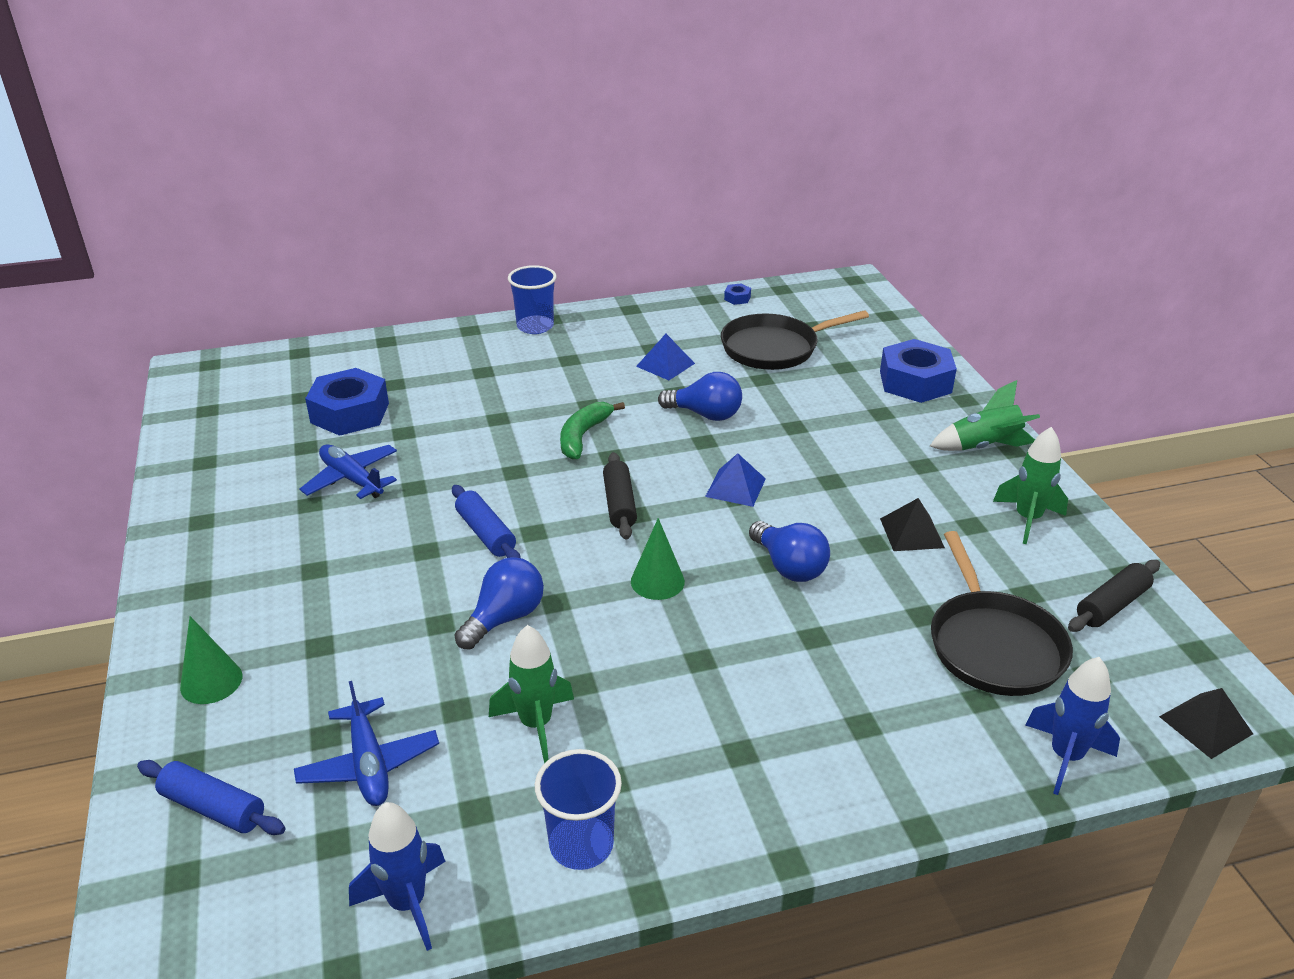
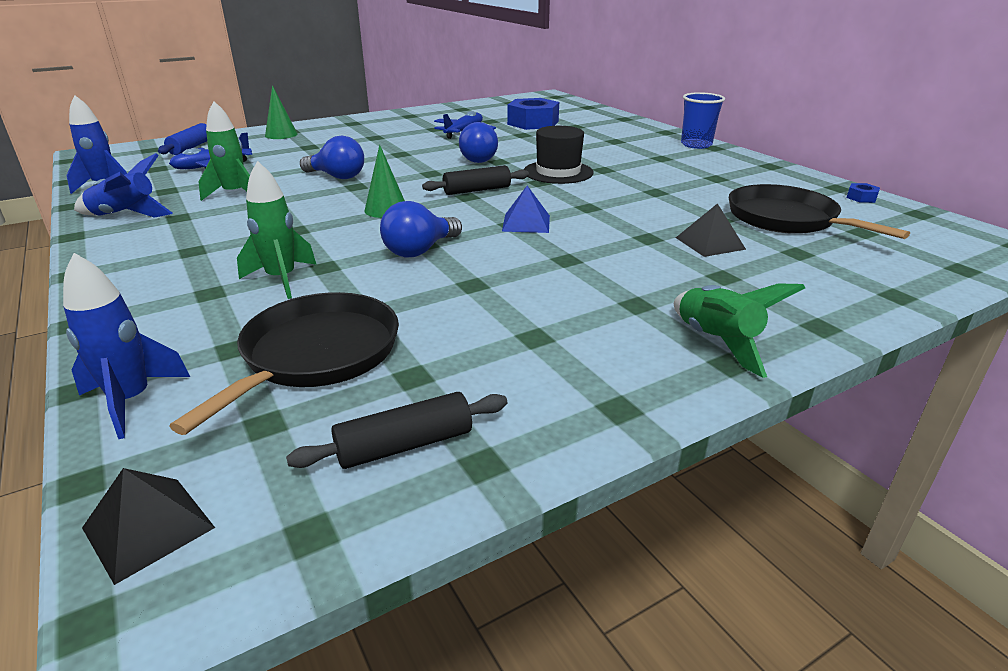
camera: 75 degrees right, 5 degrees down
blue rolling pin [452,485,521,558] -> none
blue cup [535,749,622,870] -> blue rocket [74,153,172,218]
green banana [560,402,625,459] -> black hat [524,126,594,184]
blue pyramid [636,334,695,380] -> none
blue light bulb [658,372,742,421] -> blue light bulb moved to [459,122,498,163]
blue nut [880,339,957,403] -> none
black pyramid [880,498,945,551] -> black pyramid moved to [676,203,746,257]
black pan [931,531,1073,696] -> black pan turned 135 degrees clockwise [169,292,399,435]
green rocket [993,427,1068,544] -> green rocket moved to [237,161,317,299]
black rolling pin [1068,560,1160,632] -> black rolling pin turned 60 degrees counterclockwise [286,392,507,469]

